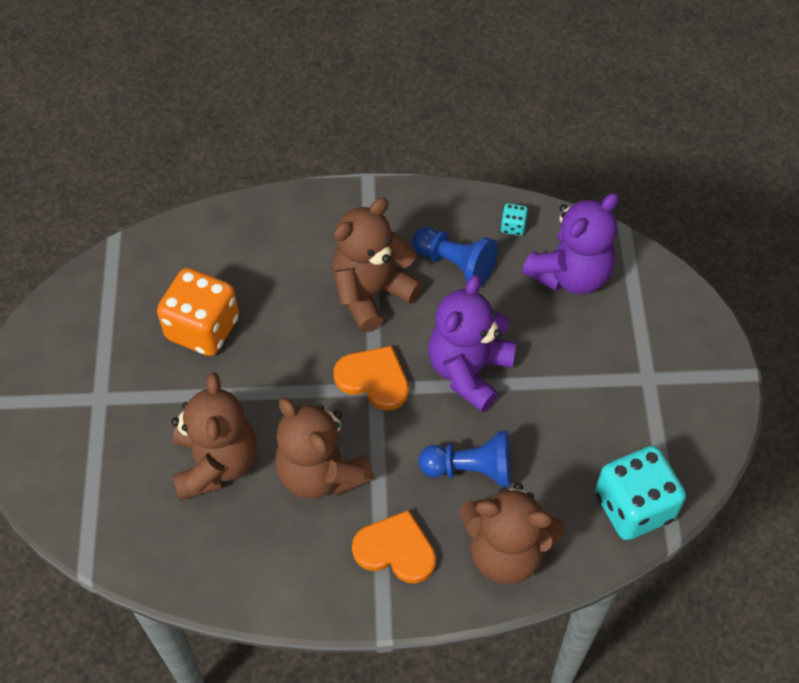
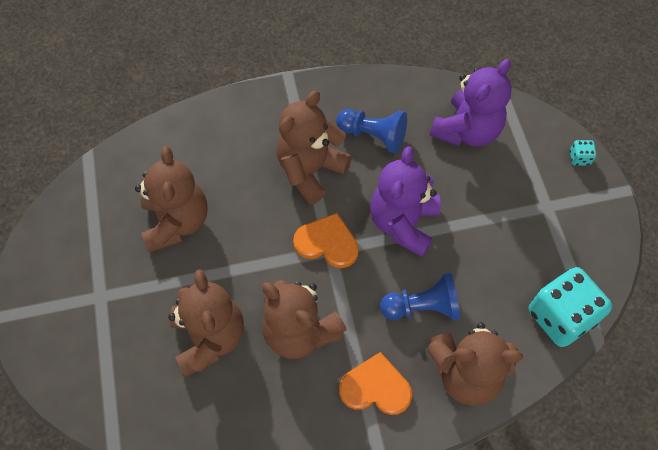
camera: 10 degrees left, 5 degrees up
orange dice [157,268,239,356] -> brown teddy bear [135,146,208,253]
turquoise dice [500,203,528,236] -> turquoise dice moved to [570,140,596,166]

